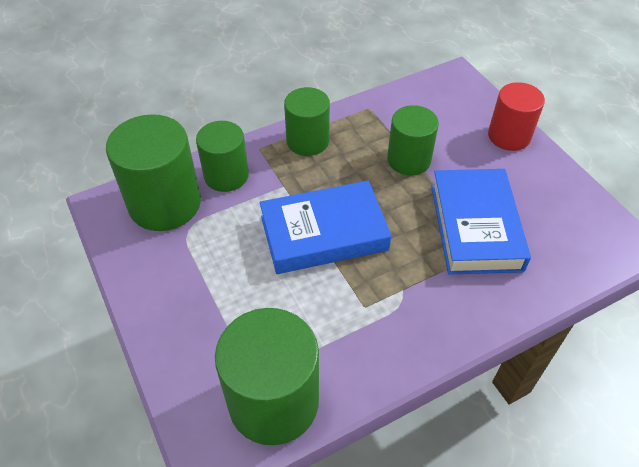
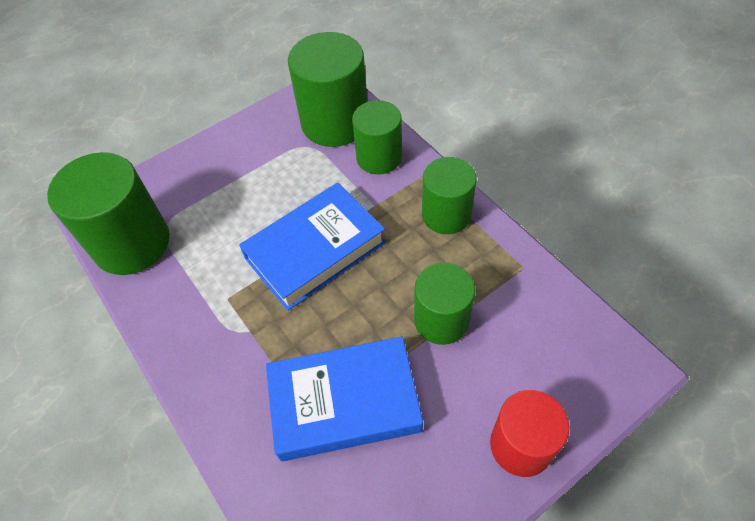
camera: 85 degrees right, 5 degrees up
blue book [260,181,392,274] -> blue book turned 75 degrees clockwise [239,183,386,311]

